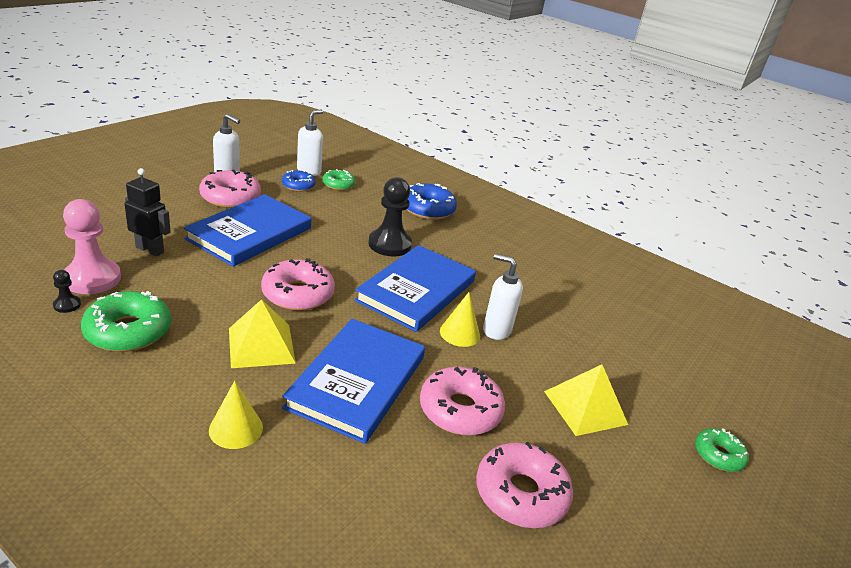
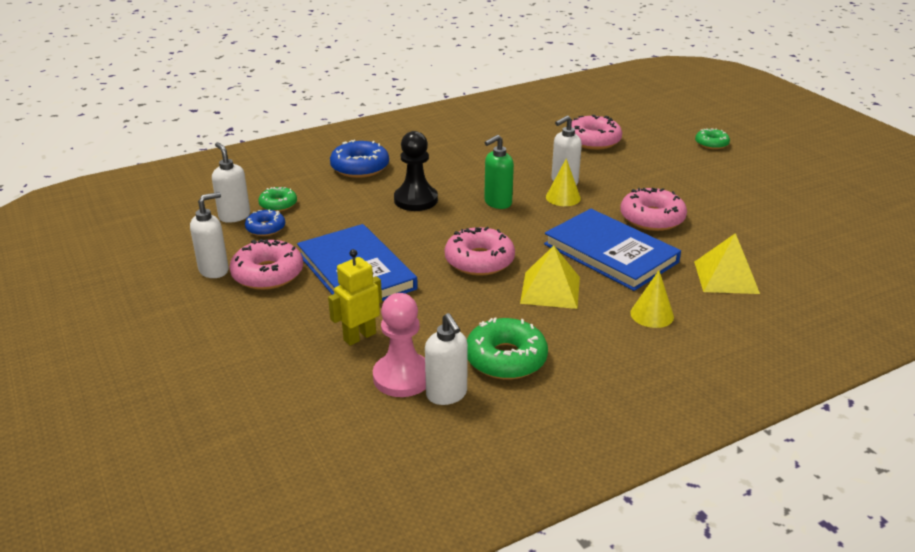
camera: 60 degrees left, 0 degrees up
black pawn [53,270,81,313] -> white soap dispenser [425,313,468,405]
black robot [125,168,171,257] -> yellow robot [328,249,382,346]
blue book [354,245,476,332] -> green soap dispenser [484,135,514,209]
pink donut [476,442,573,528] -> pink donut moved to [571,115,622,150]
yellow pyramid [544,365,628,436] -> yellow pyramid moved to [694,233,760,294]

